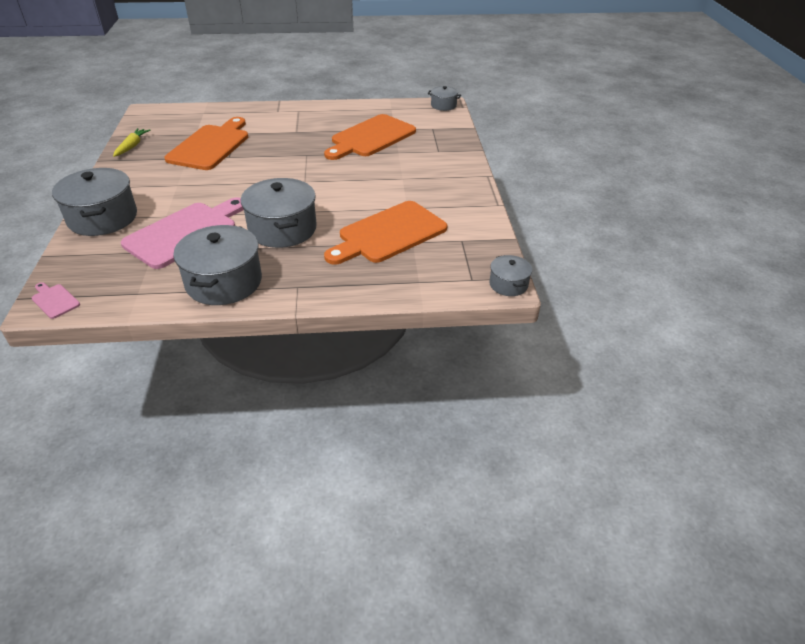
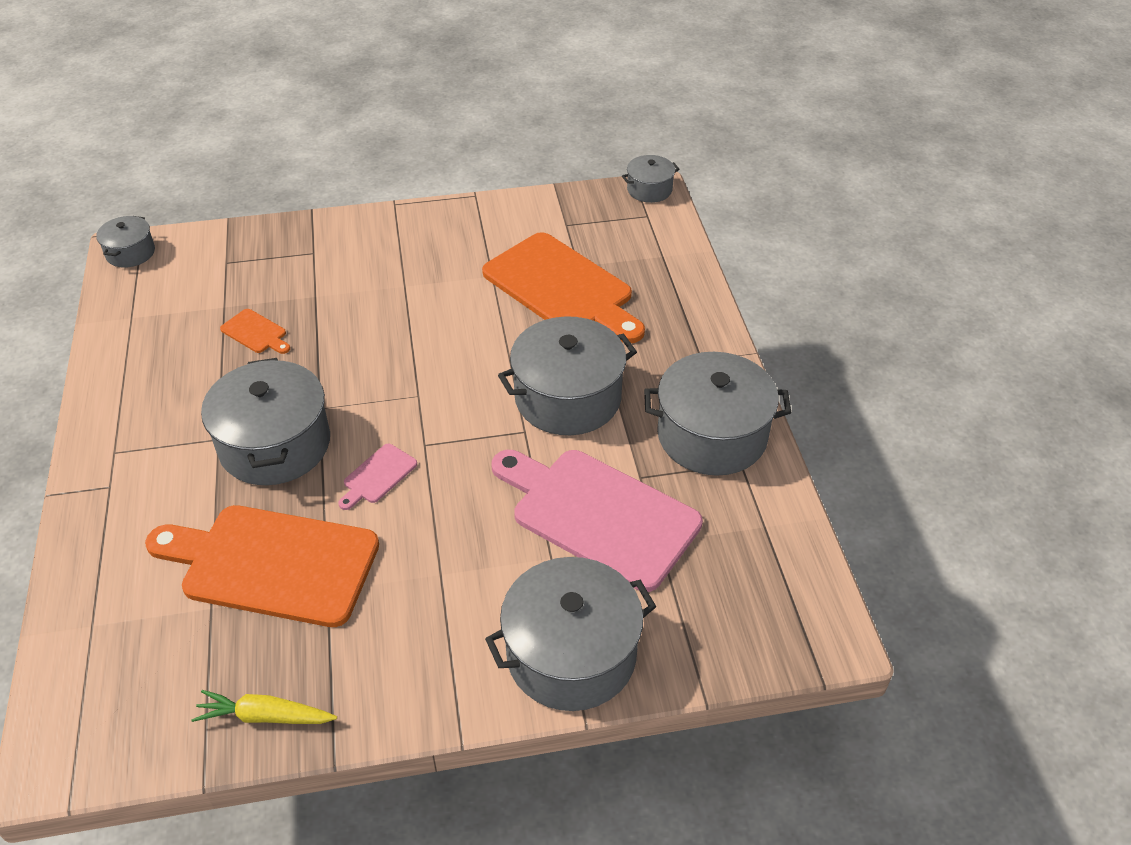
camera: 95 degrees left, 5 degrees up
pink cutting board [32,282,80,319] -> pink cutting board moved to [338,444,417,510]
orange cutting board [324,114,416,160] -> orange cutting board [220,309,290,354], size x0.42
none -> grey pot [201,358,330,485]

